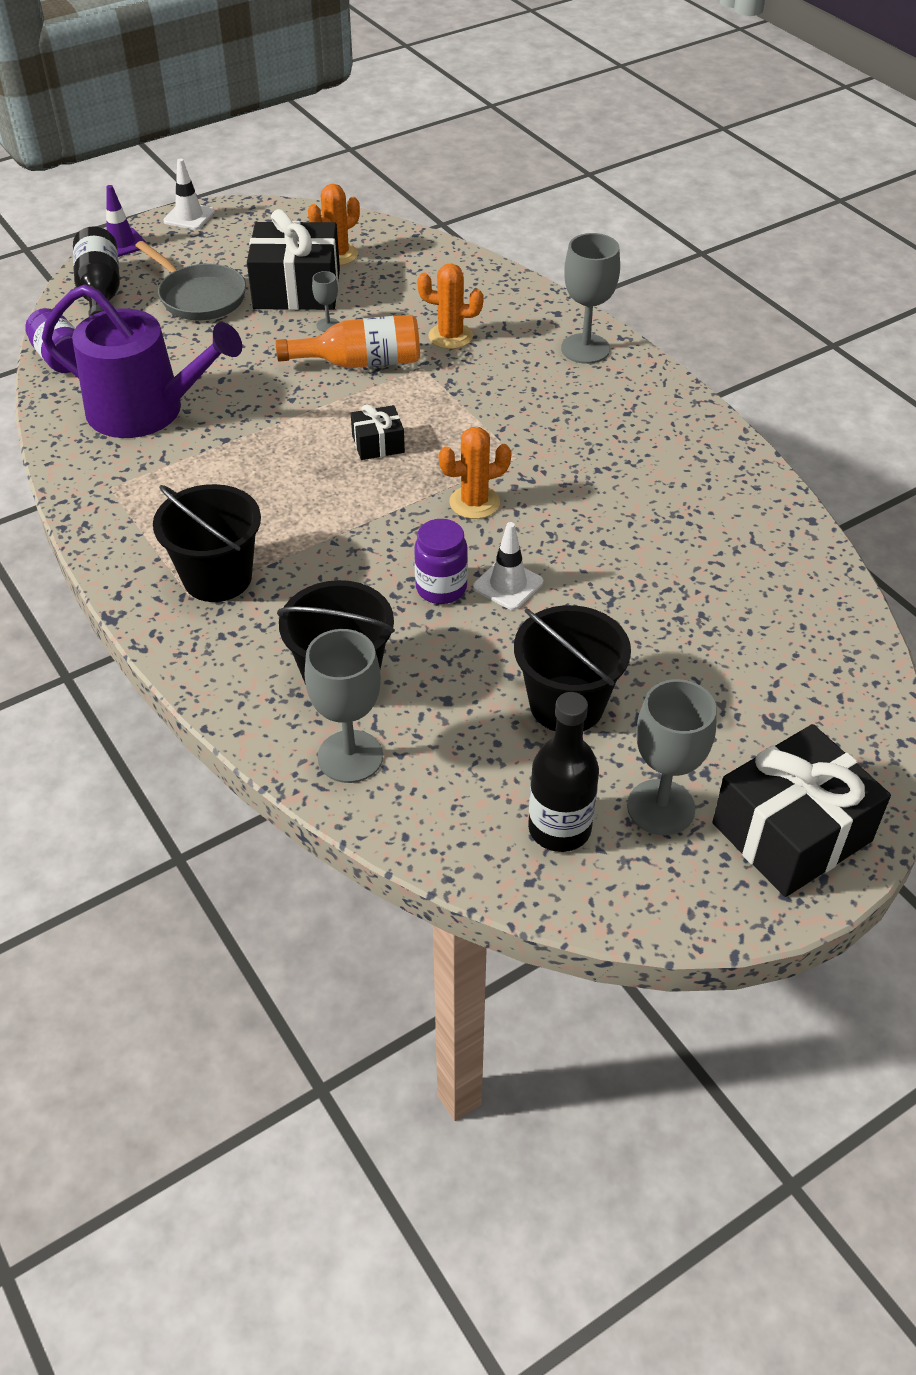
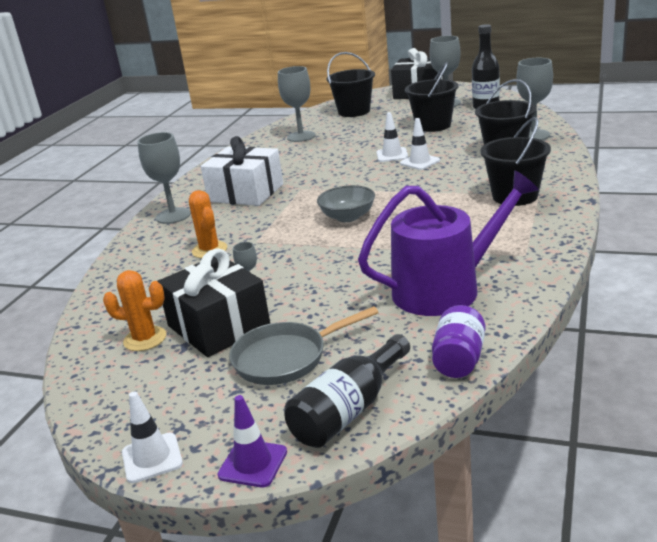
camera: 125 degrees left, 20 degrees down
purple watering can [42,284,242,438] -> purple watering can turned 90 degrees clockwise [358,170,539,316]
grey pan [135,241,246,320] -> grey pan turned 120 degrees counterclockwise [229,306,379,385]
orange bottle [275,315,420,368] -> none
black gift [351,405,405,460] -> grey bowl [317,185,375,222]
purple jar [414,519,468,604] -> white traffic cone [400,118,440,170]
orange cactus [439,427,512,519] -> none
none -> white gift [201,136,283,206]
none -> grey goblet [278,66,316,142]
none -> black bucket [326,52,375,117]

